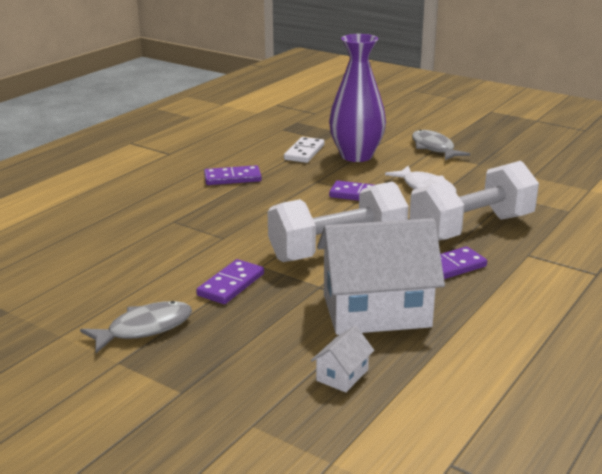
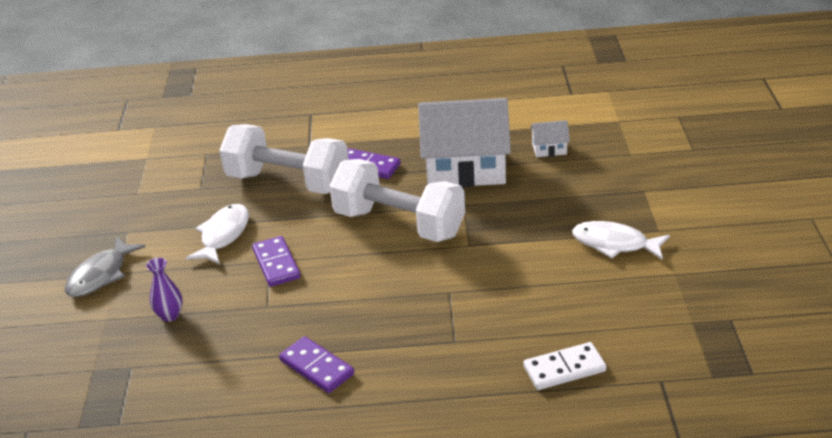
camera: 125 degrees left, 10 degrees up
grey fish [80,301,192,353] -> white fish [572,221,670,260]
purple domino [196,259,264,304] -> none
white domino [284,137,325,163] -> white domino moved to [523,342,607,390]
white house [317,218,445,335] -> white house turned 45 degrees counterclockwise [418,98,511,187]
purple vase [329,34,386,162] -> purple vase [146,258,183,322], size x0.43

